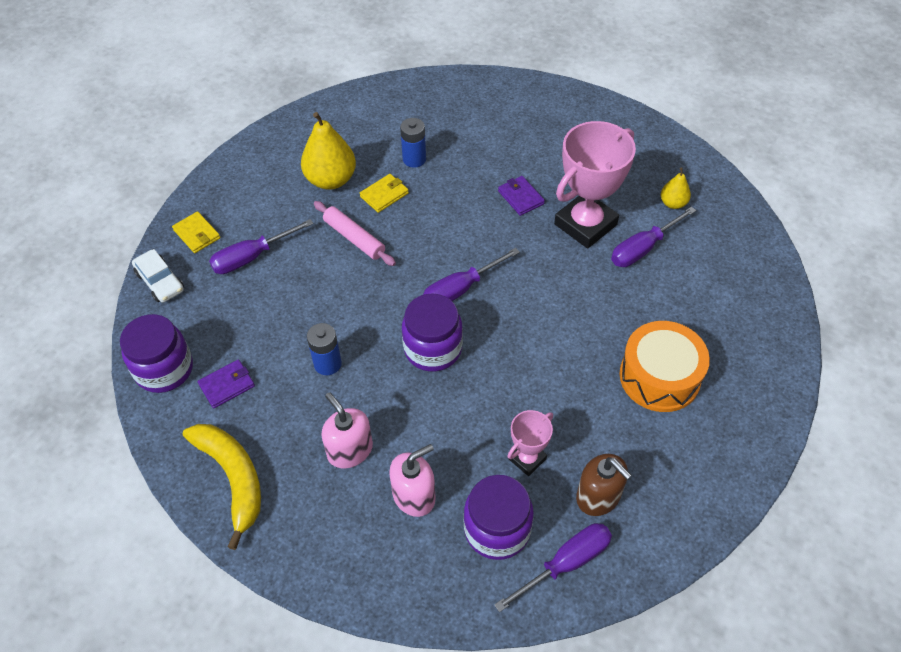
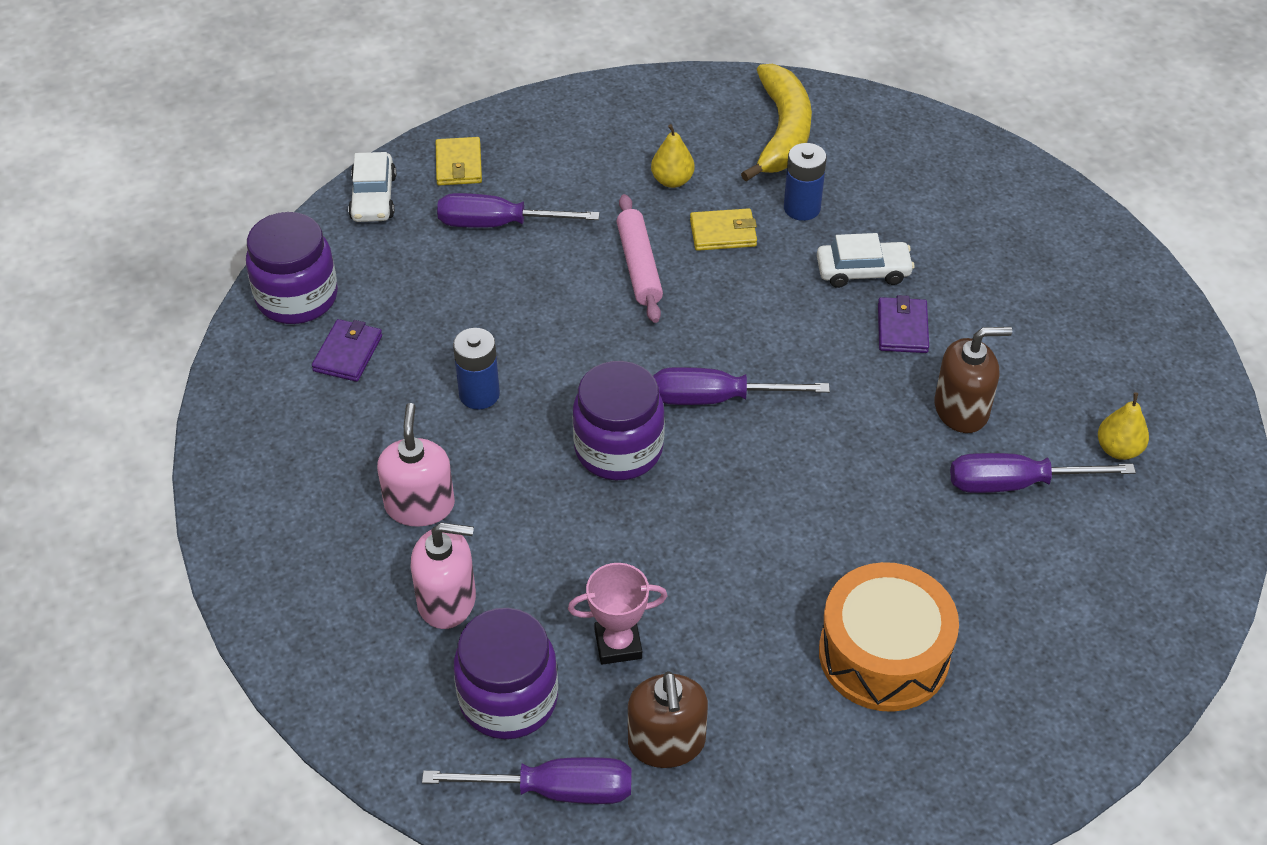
camera: 35 degrees right, 5 degrees down
yellow banana [183,424,261,550] -> yellow banana moved to [741,64,812,181]
purple wallet [198,359,255,408] -> purple wallet turned 75 degrees counterclockwise [312,319,382,382]
yellow pear [301,112,356,190] -> yellow pear [651,124,695,188], size x0.53
pink trophy [554,121,636,248] -> brown soap dispenser [934,327,1012,433]
none -> white car [817,233,915,288]

